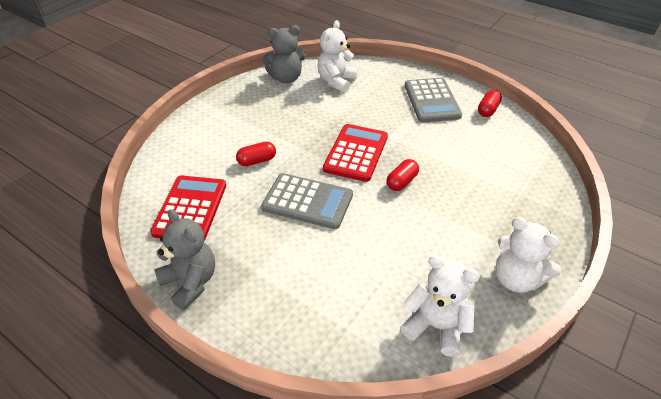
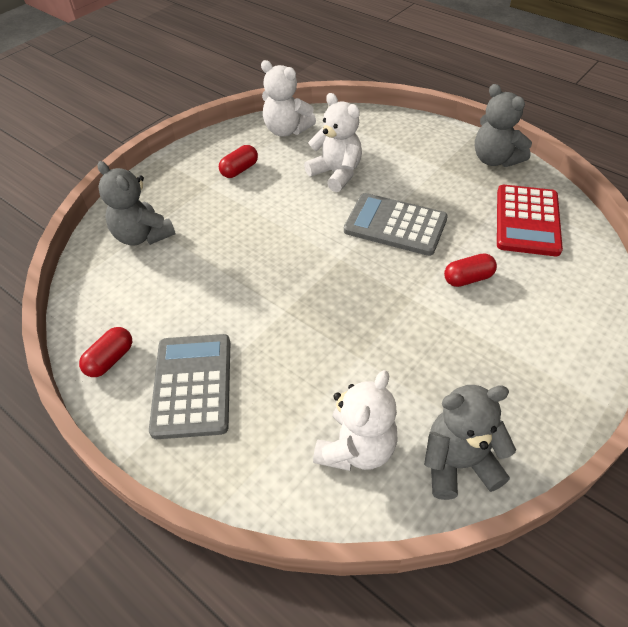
camera: 175 degrees left, 5 degrees up
red calculator [323,124,388,182] -> none
red capsule [386,159,419,191] -> red capsule moved to [219,145,258,178]
white teddy bear [496,217,561,293] -> white teddy bear moved to [304,93,362,192]
none -> grey teddy bear [97,161,175,246]

